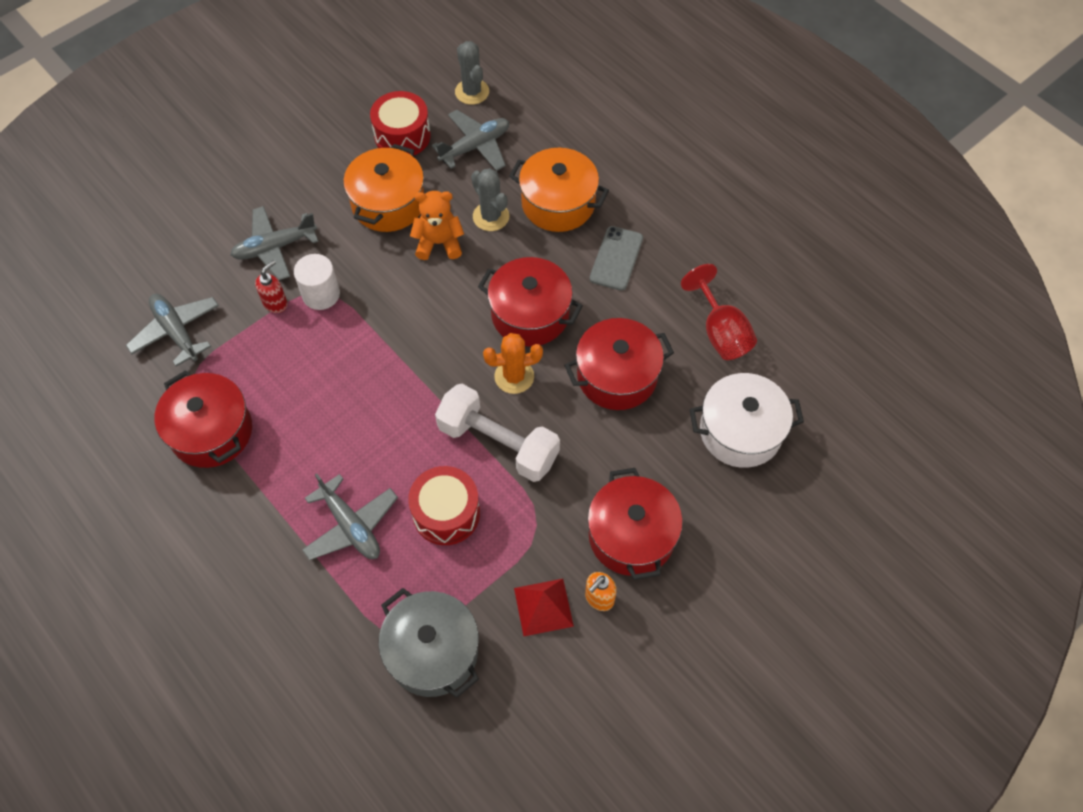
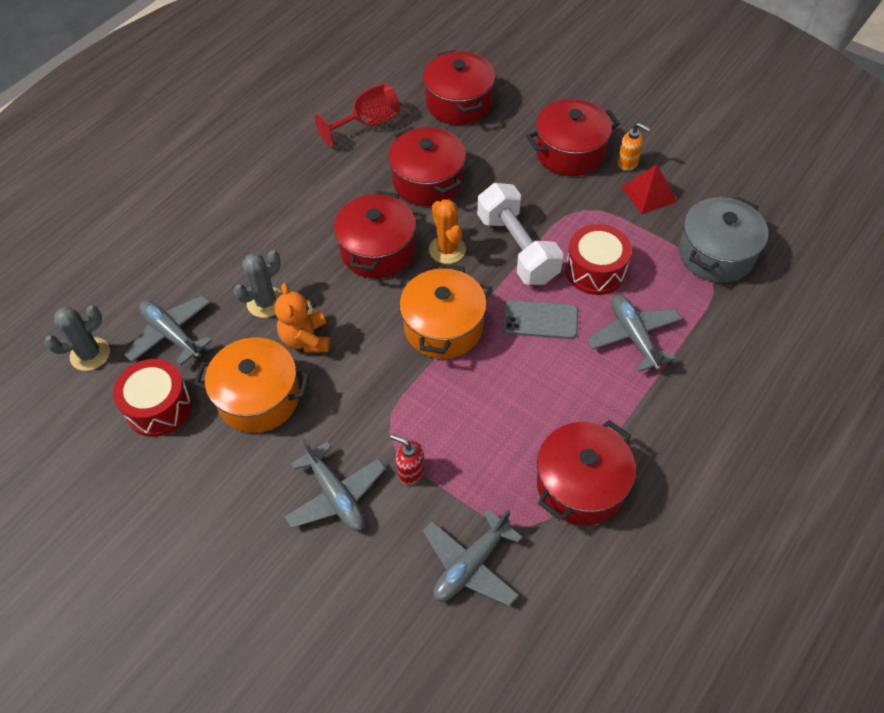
camera: 100 degrees left, 5 degrees down
white cylinder [294,254,340,310] -> none
grey plane [302,473,398,560] -> grey plane turned 60 degrees counterclockwise [587,294,682,372]
white dumbbell [435,384,560,482] -> white dumbbell turned 45 degrees counterclockwise [477,183,563,285]
orange pot [509,148,609,232] -> orange pot moved to [399,264,487,359]
grey phone [590,226,643,291] -> grey phone moved to [502,300,578,339]
white pot [689,373,804,468] -> red pot [423,50,495,125]

